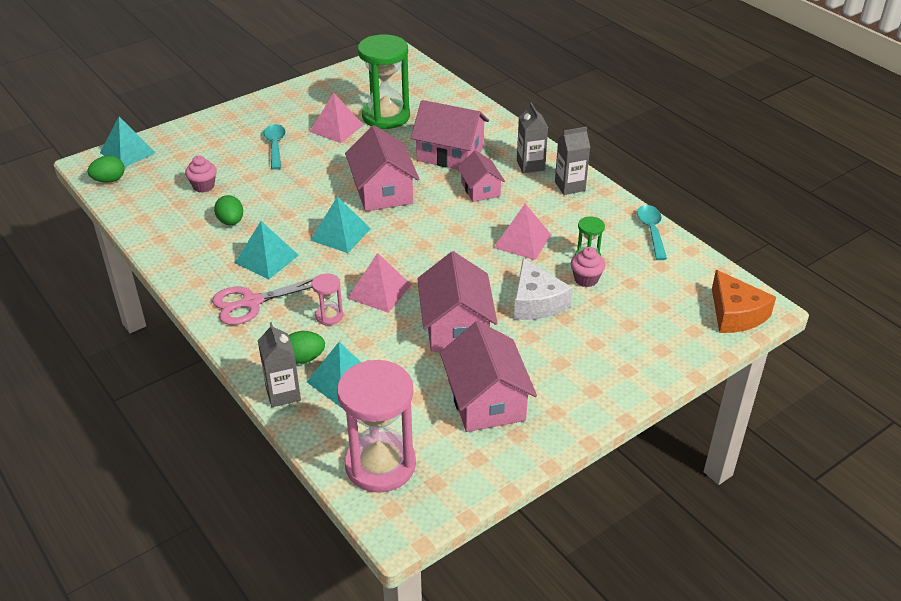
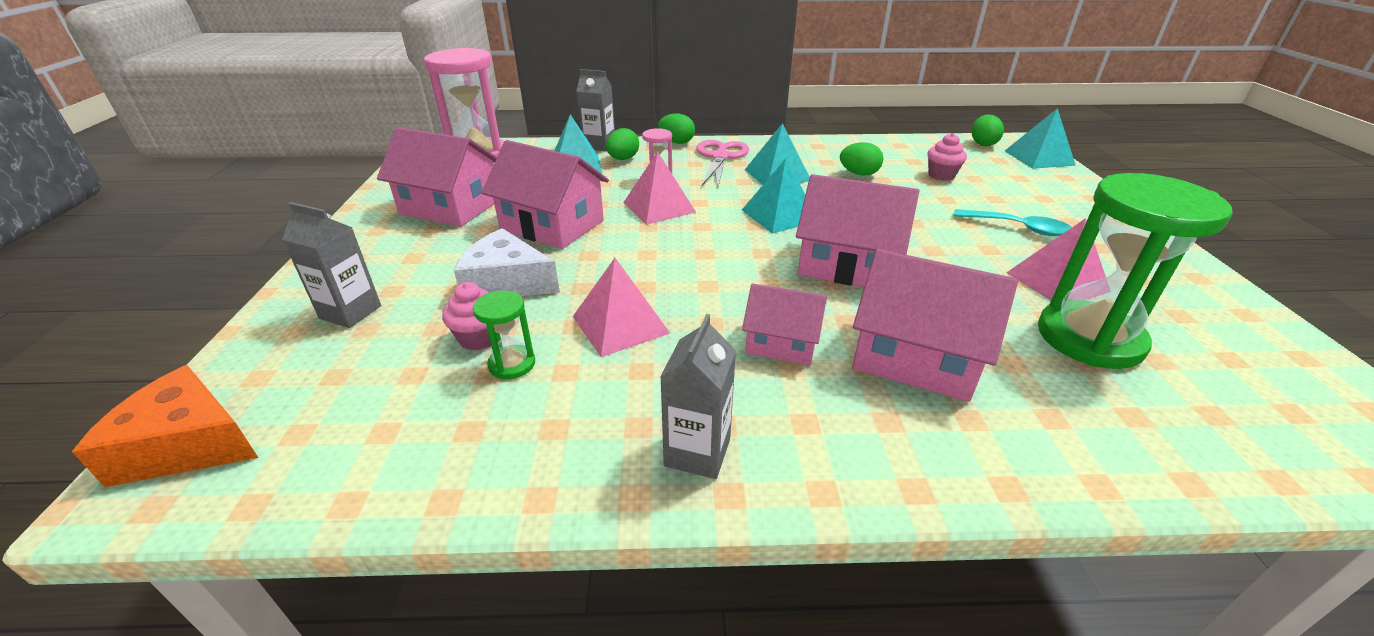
camera: 125 degrees right, 5 degrees down
pink house [411,100,489,169] -> pink house turned 60 degrees clockwise [852,249,1018,402]
grey carton [517,102,548,173] -> grey carton moved to [282,202,381,328]
turquoise spoon [637,205,667,260] -> none
none -> green egg [658,114,695,144]

